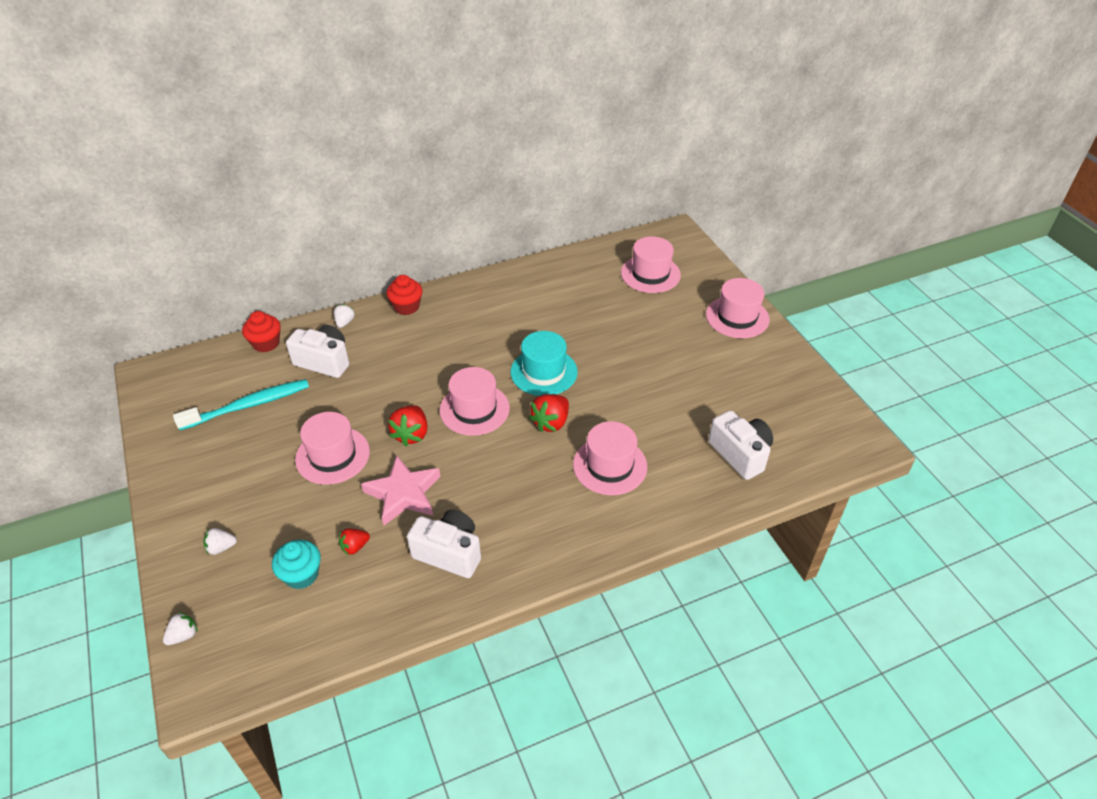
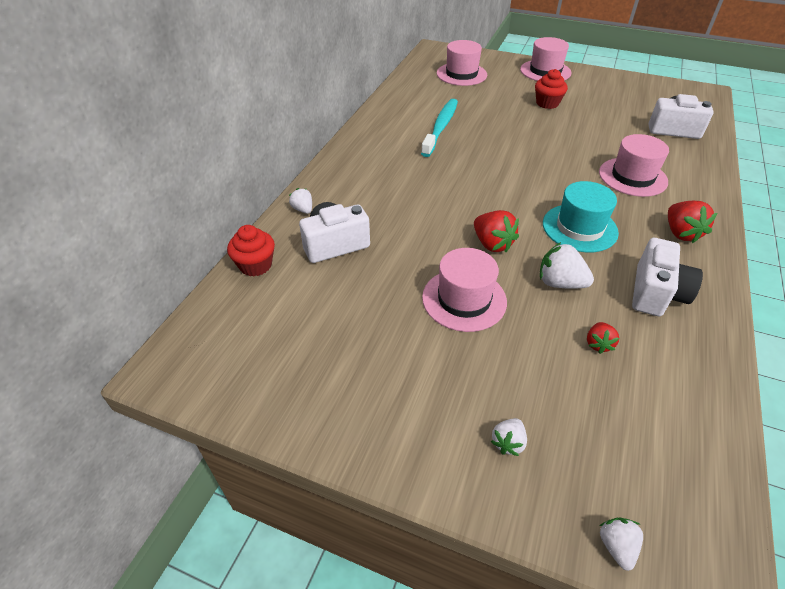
camera: 45 degrees left, 0 degrees up
turquoise toothbrush [173,379,309,430] -> turquoise toothbrush moved to [421,99,458,157]
turquoise cupcake [272,540,321,589] -> none
pink star [361,455,441,525] -> white strawberry [540,242,594,289]
red cupcake [386,275,423,315] -> red cupcake moved to [535,69,568,109]
white camera [407,510,481,578] -> white camera turned 135 degrees clockwise [632,238,703,316]
pink hat [440,367,510,436] -> none
turquoise hat [511,331,578,396] -> turquoise hat moved to [543,181,619,252]
red strawberry [529,394,569,432] -> red strawberry moved to [668,201,717,243]

